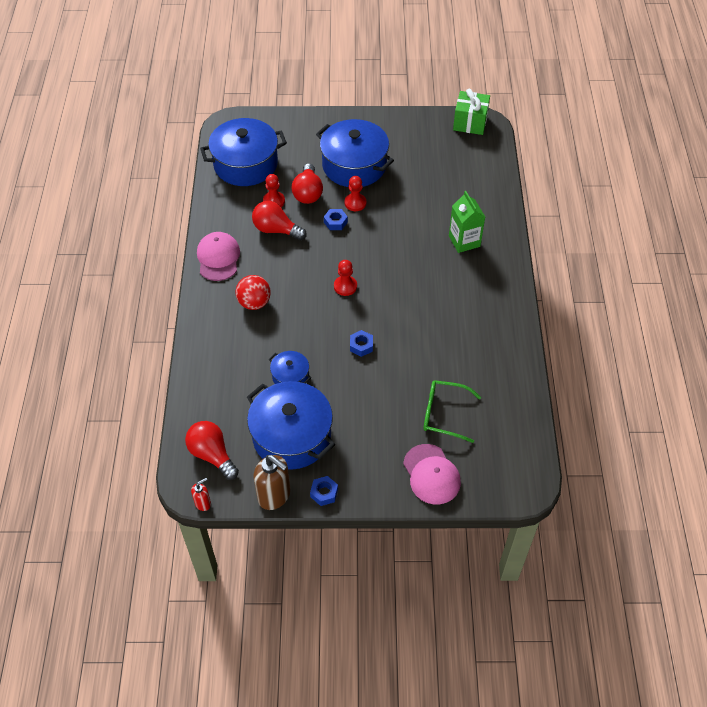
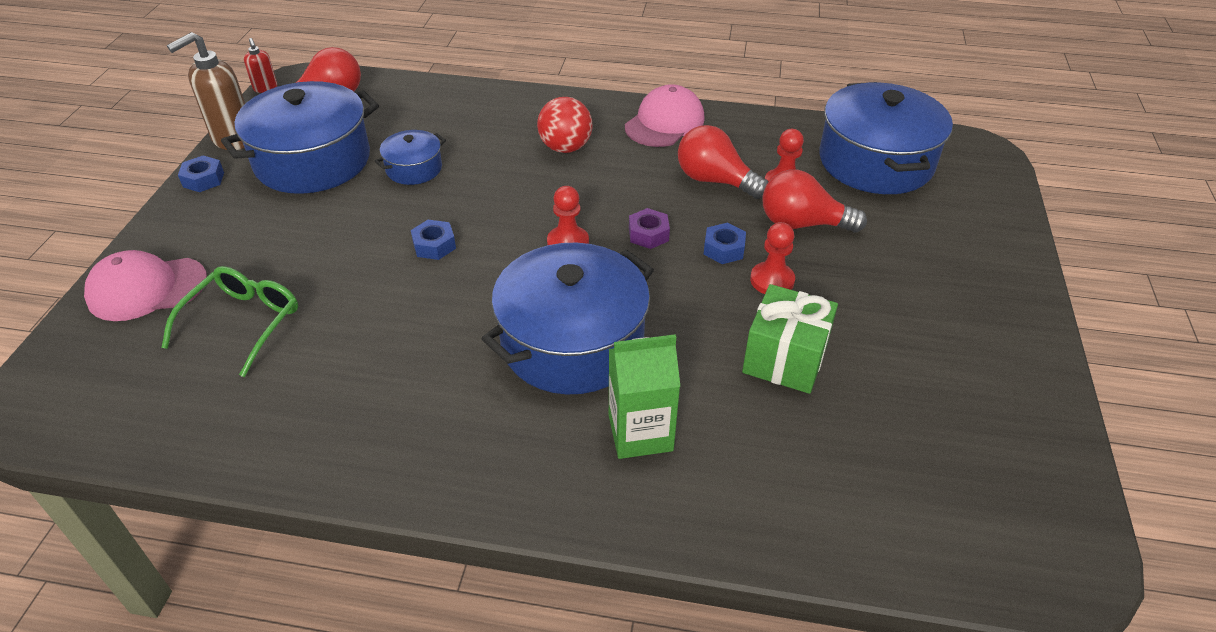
camera: 100 degrees right, 10 degrees down
pink cap [197,232,240,281] -> pink cap turned 60 degrees counterclockwise [625,84,705,147]
red light bulb [252,201,307,240] -> red light bulb turned 90 degrees counterclockwise [678,125,768,199]
blue pot [316,119,394,187] -> blue pot moved to [482,243,654,394]
green gift [453,89,490,135] -> green gift moved to [742,284,838,394]
none -> purple nut [629,208,670,249]

